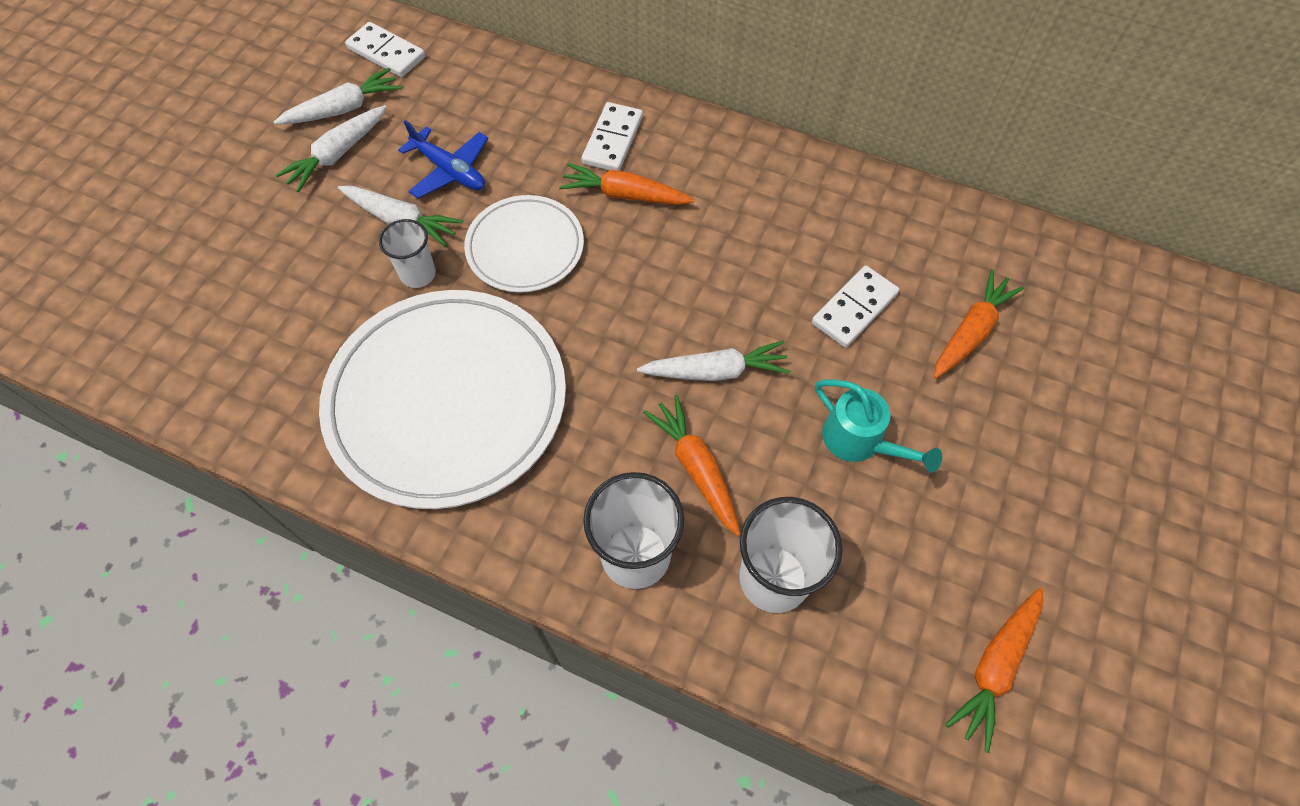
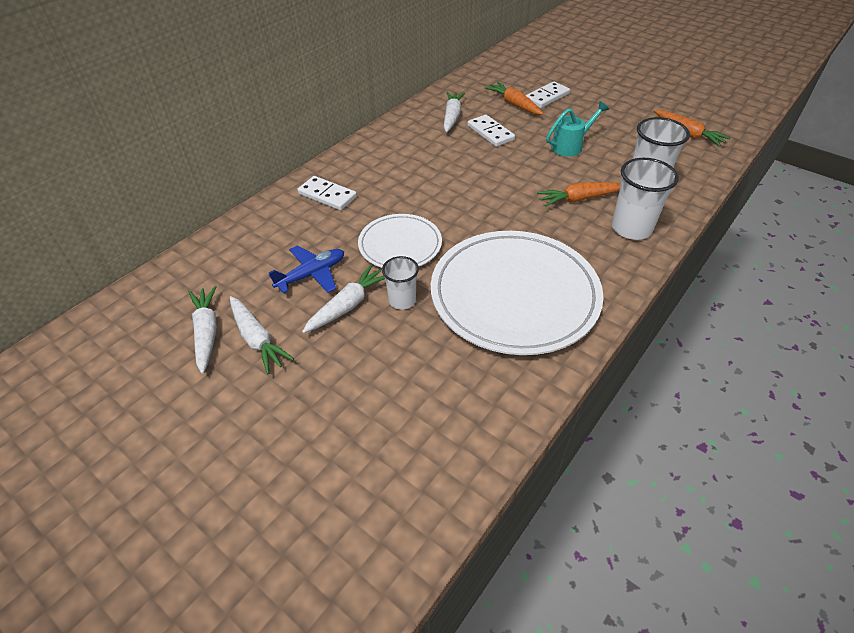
camera: 75 degrees left, 15 degrees down
white domino [345,22,425,77] -> white domino moved to [526,82,570,108]
orange carrot [559,163,695,205] -> none
white carrot [637,340,791,381] -> white carrot moved to [444,92,465,132]

